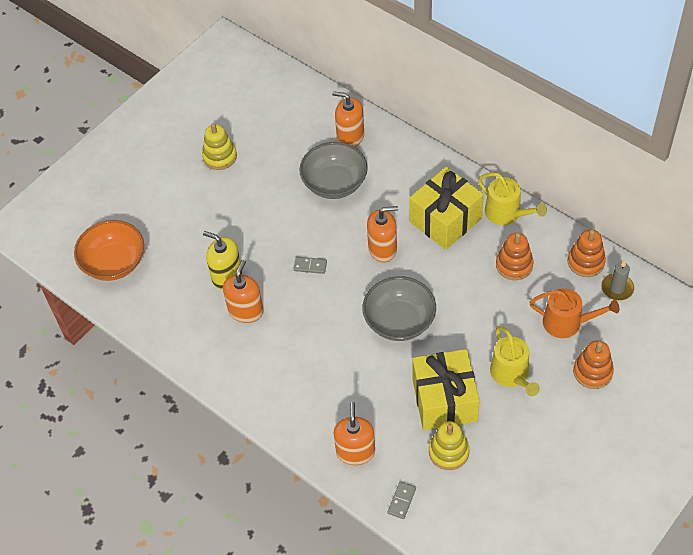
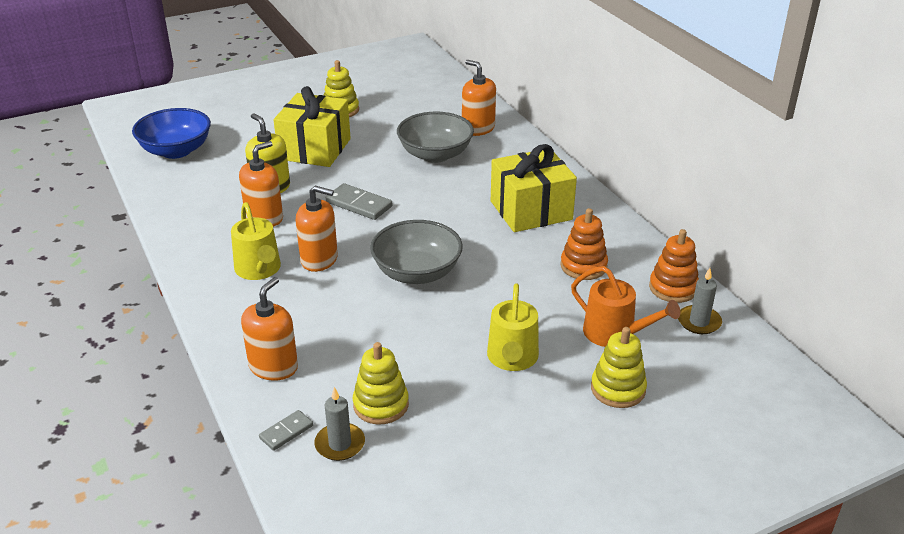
camera: 20 degrees right, 20 degrees down
orange bowl [74,220,144,281] -> blue bowl [132,108,211,159]
grey domino [293,257,327,274] -> grey domino [326,183,392,220], size x1.66
orange soap dispenser [367,206,398,263] -> orange soap dispenser moved to [296,186,338,272]
yellow gift [412,349,480,430] -> yellow gift moved to [274,86,351,167]
yellow watering can [478,172,547,225] -> yellow watering can moved to [231,202,281,280]
orange stacking toy [573,340,614,389] -> yellow stacking toy [591,327,647,408]
none -> grey candle [314,387,365,461]

